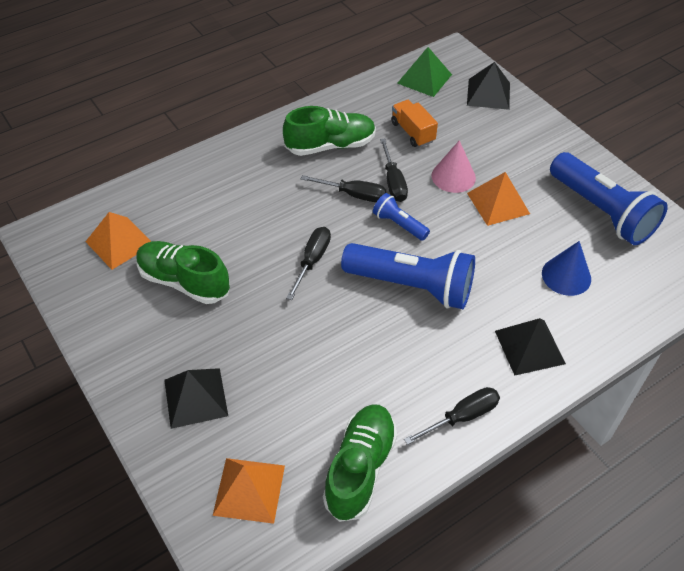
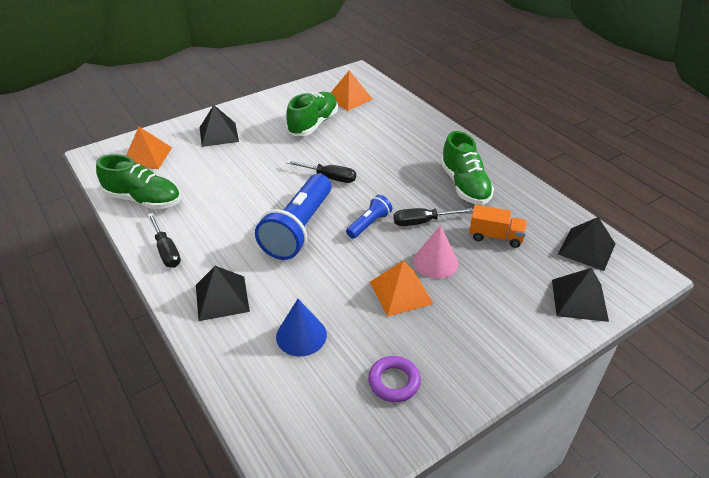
camera: 90 degrees right, 10 degrees down
black screwdriver [301,175,386,202] -> none
orange truck [391,100,438,147] -> orange truck turned 45 degrees clockwise [469,205,527,248]
green pyramid [397,47,452,97] -> black pyramid [558,217,615,271]
blue flashlight [550,152,668,245] -> purple ring [368,356,421,402]

